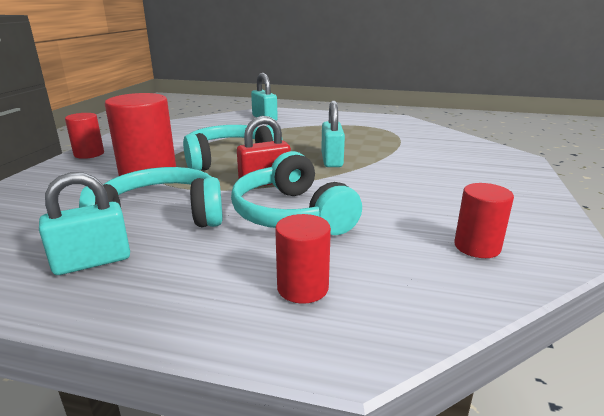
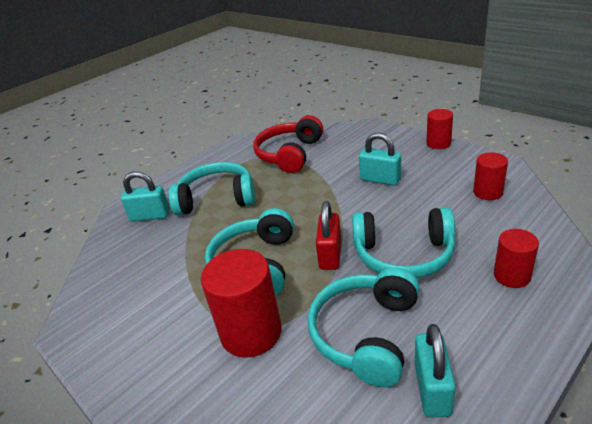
camera: 55 degrees left, 10 degrees up
red cylinder [65,113,104,159] -> red cylinder moved to [426,109,453,149]
turquoise padlock [321,101,345,167] -> turquoise padlock moved to [359,132,401,186]
none -> turquoise headphones [169,162,255,216]
none -> red headphones [253,115,323,173]

